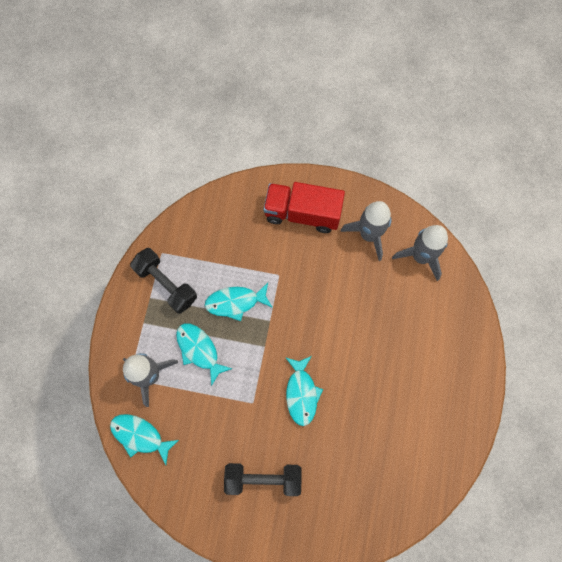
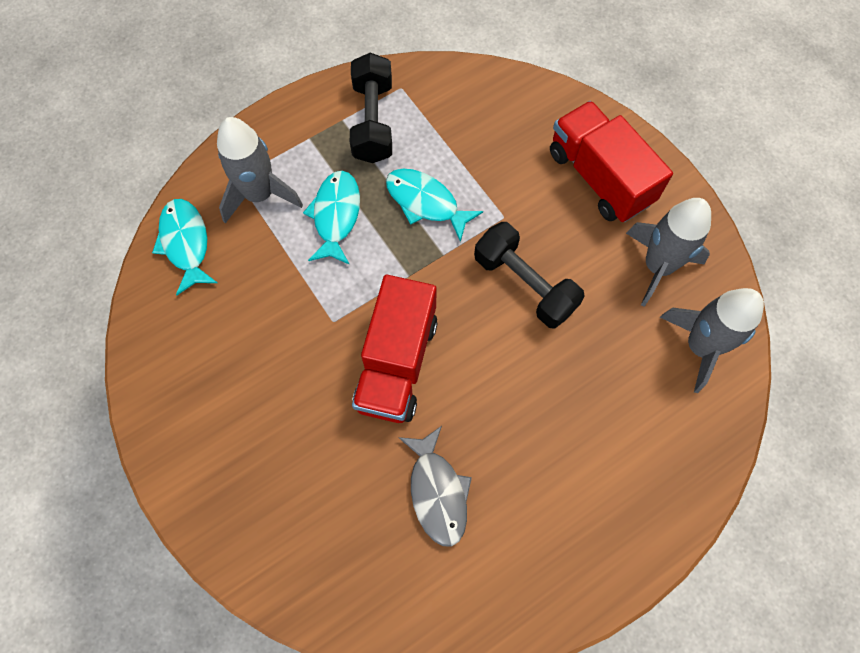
camera: 45 degrees right, 5 degrees down
black dumbbell [224,463,301,496] -> black dumbbell moved to [474,222,584,329]
turquoise fish [285,356,323,426] -> red truck [352,275,438,423]
none -> grey fish [398,426,472,546]

